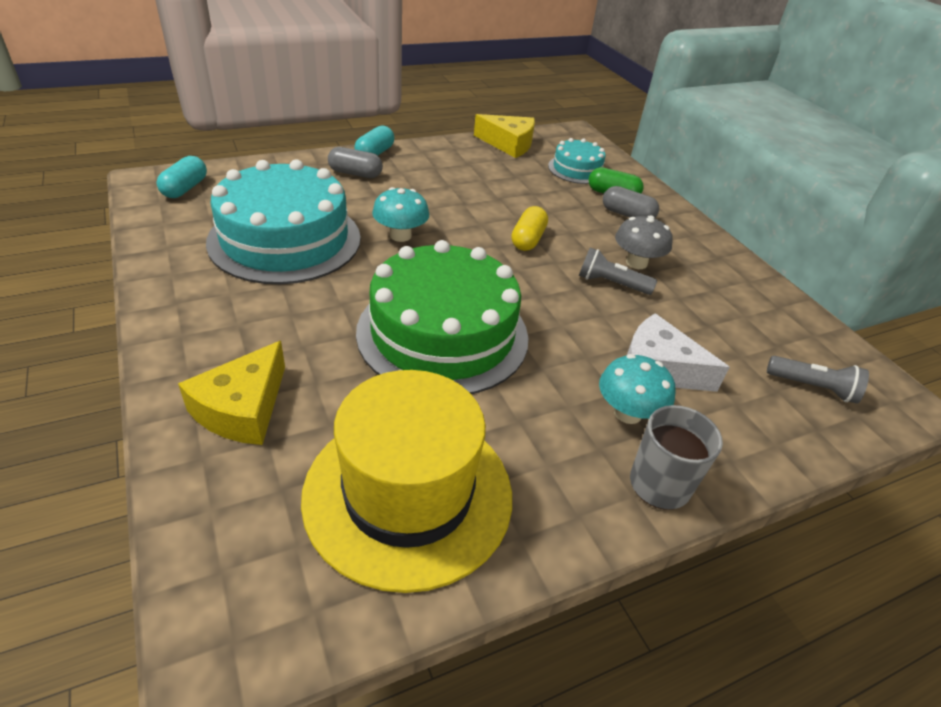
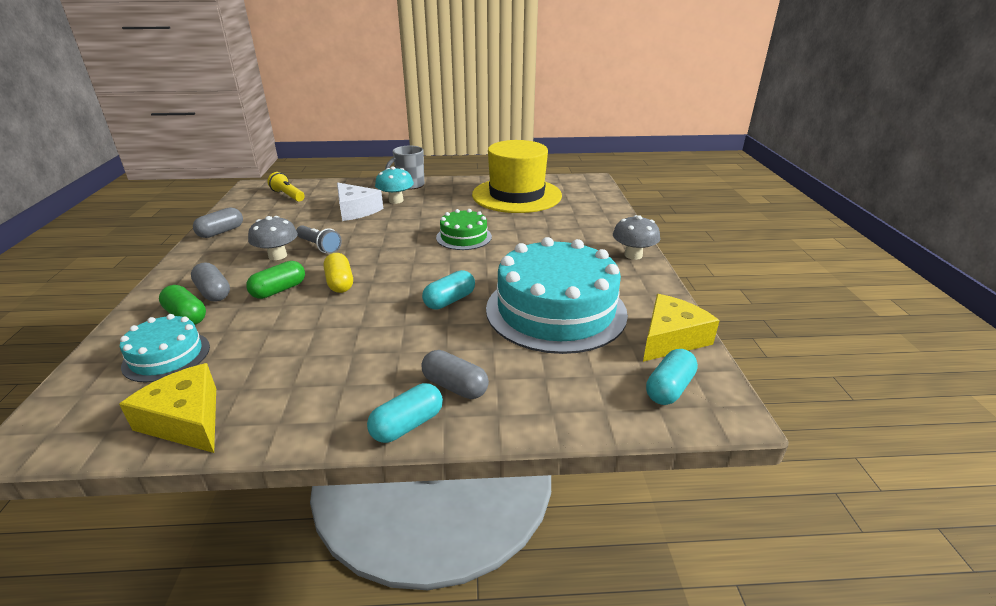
camera: 155 degrees left, 10 degrees down
yellow cheese [178,341,285,445] -> yellow cheese moved to [643,294,720,362]
green cake [356,240,528,394] -> green cake [436,209,492,250], size x0.50
turquoise mushroom [372,187,429,242] -> turquoise capsule [422,270,475,309]
yellow capsule [511,206,548,251] -> yellow capsule turned 60 degrees counterclockwise [324,253,353,293]
grey flashlight [767,356,869,404] -> yellow flashlight [267,172,305,202]
none -> grey capsule [193,207,243,238]
none -> green capsule [246,261,305,299]
none -> grey mushroom [613,215,660,260]

